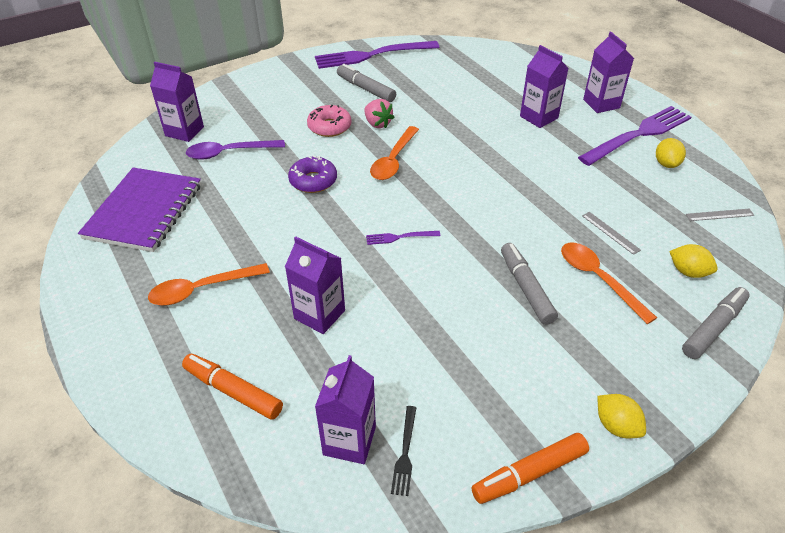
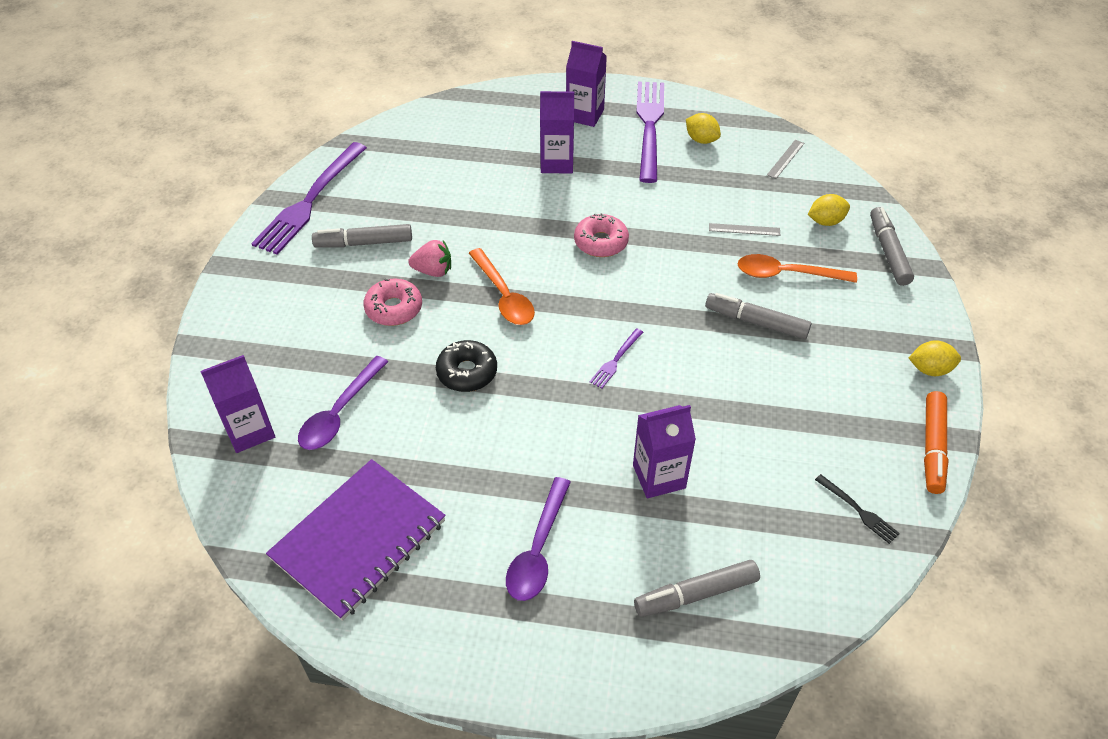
camera: 50 degrees left, 5 degrees up
purple notebook [78,167,201,252] -> purple notebook turned 75 degrees clockwise [266,459,446,621]
orange spoon [148,263,270,305] -> purple spoon [506,477,571,601]
orange marker [182,354,283,420] -> grey marker [634,560,760,617]
purple donut [288,155,337,193] -> black donut [436,340,497,392]
purple carton [315,355,376,464] -> none
none -> pink donut [574,213,629,257]

